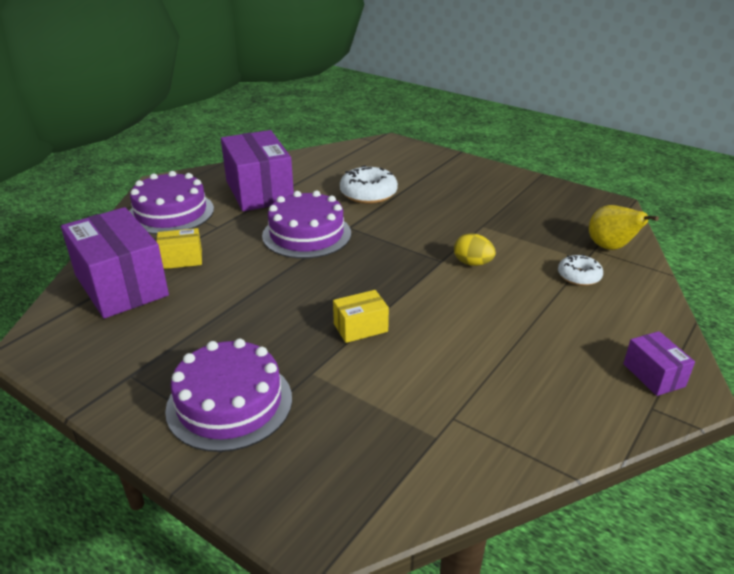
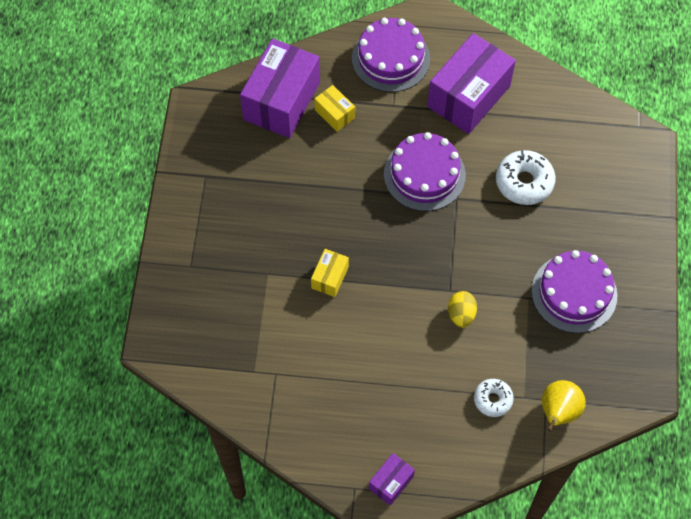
camera: 60 degrees right, 30 degrees up
purple cake [165,338,292,452] -> purple cake moved to [532,250,617,333]
yellow box [333,290,389,343] -> yellow box turned 75 degrees clockwise [311,249,349,297]

